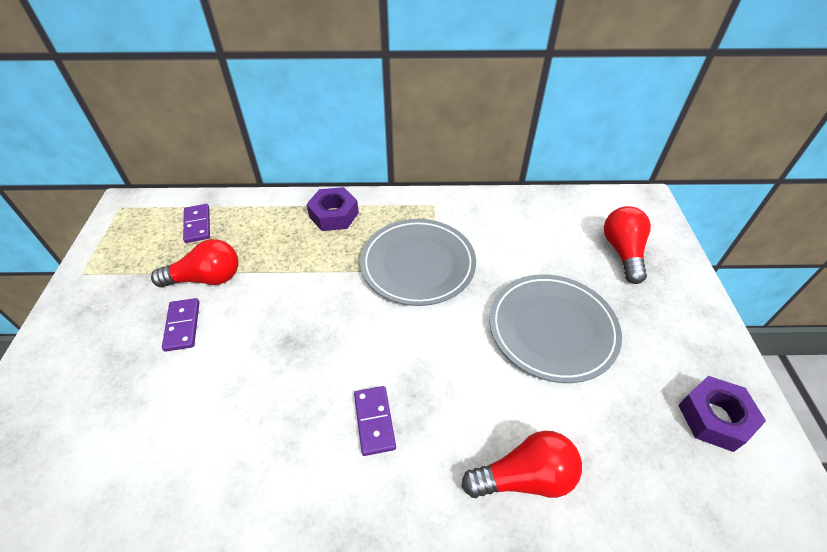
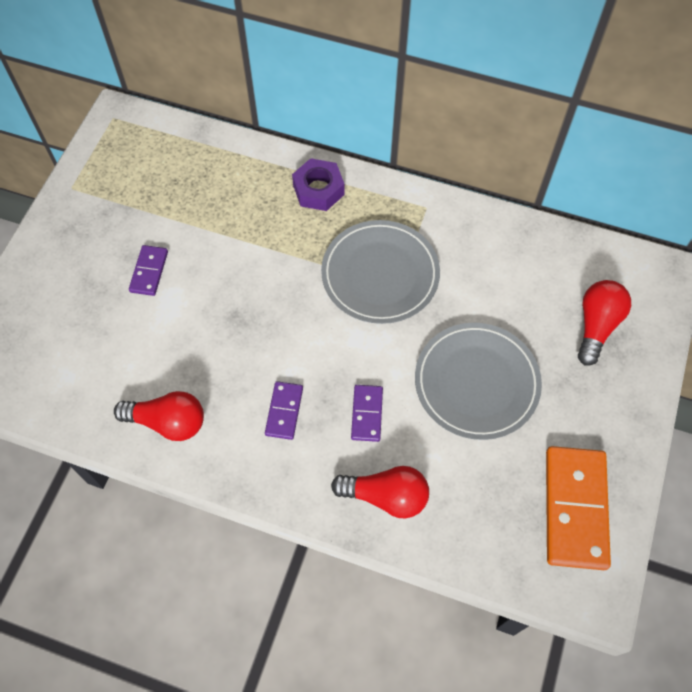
camera: 20 degrees right, 15 degrees up
red light bulb [151,239,238,287] -> red light bulb moved to [114,391,204,441]
purple domino [183,204,210,243] -> purple domino moved to [351,385,383,442]
purple nut [678,376,766,452] -> orange domino [546,446,611,570]

